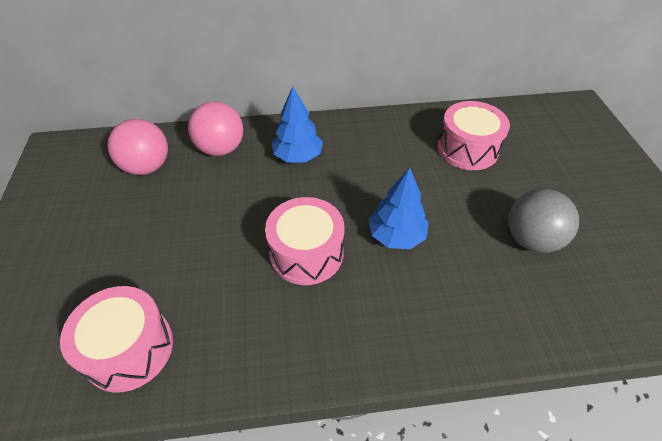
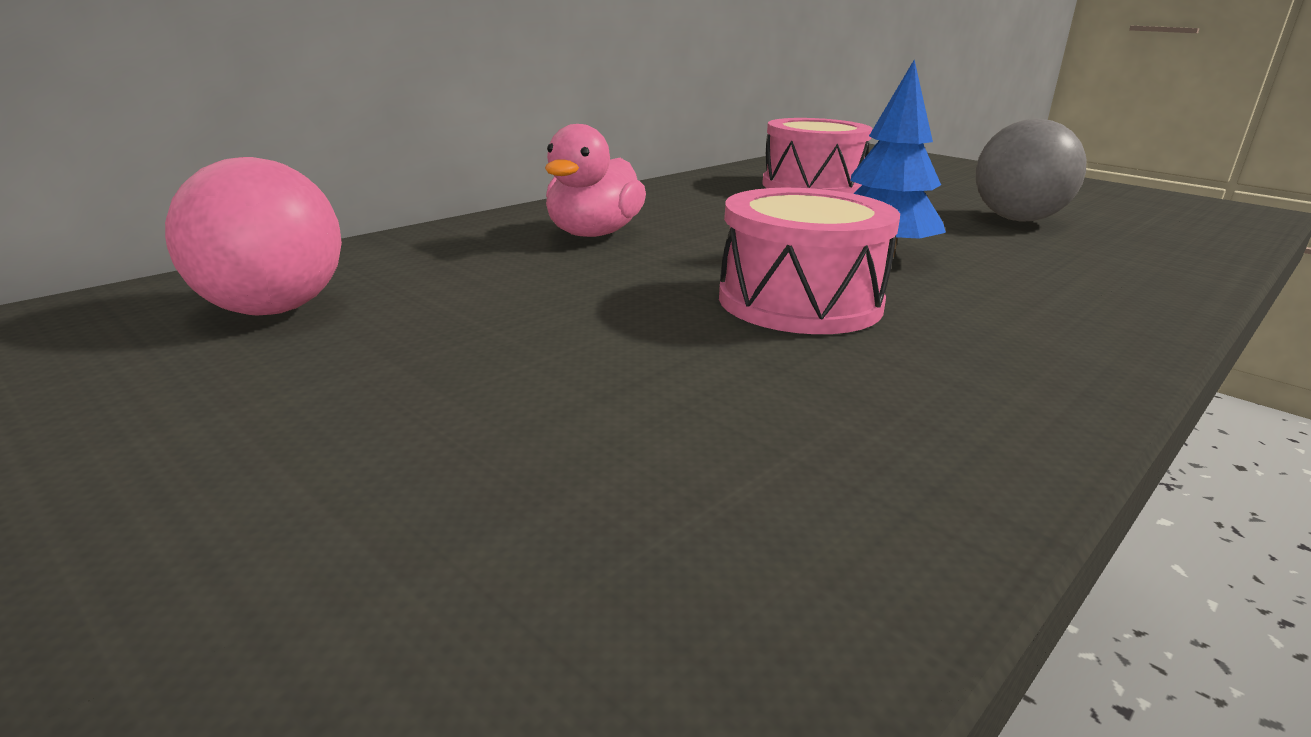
camera: 40 degrees left, 25 degrees down
pink drum [60,286,173,393] -> none
pink ball [188,102,243,156] -> none
blue tree [272,86,323,163] -> pink duck [545,124,646,237]

